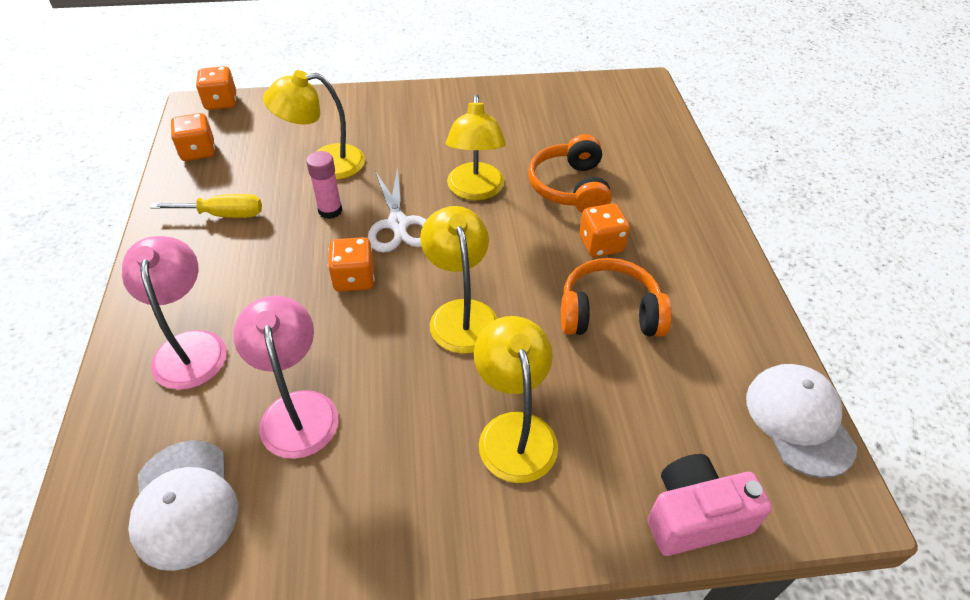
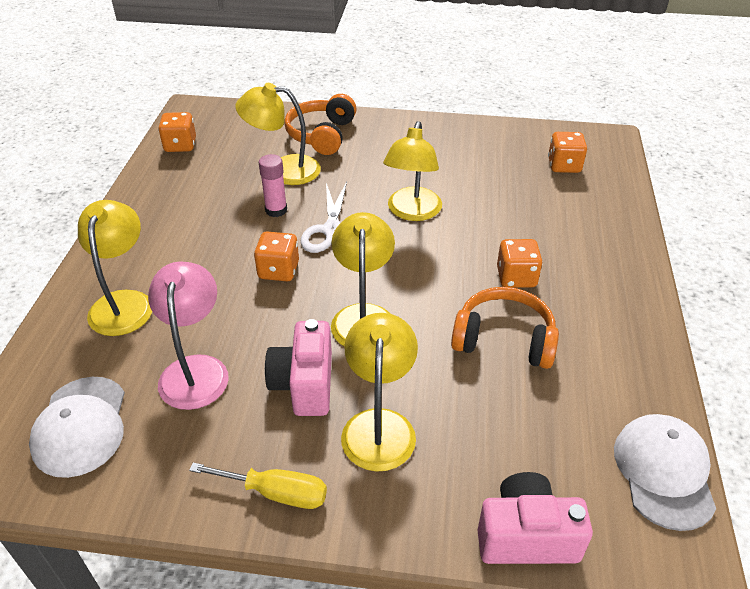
camera: 15 degrees right, 5 degrees down
pink lamp [122,236,227,390] -> yellow lamp [78,200,152,336]
yellow screwdriver [151,194,262,218] -> yellow screwdriver moved to [189,463,327,509]
orange dice [196,66,236,110] -> orange dice moved to [548,132,587,173]
orange headphones [528,134,612,213] -> orange headphones moved to [284,94,356,155]
none -> pink camera [265,319,332,416]

